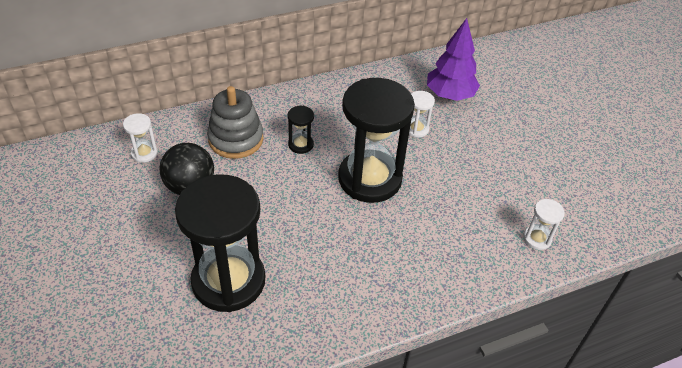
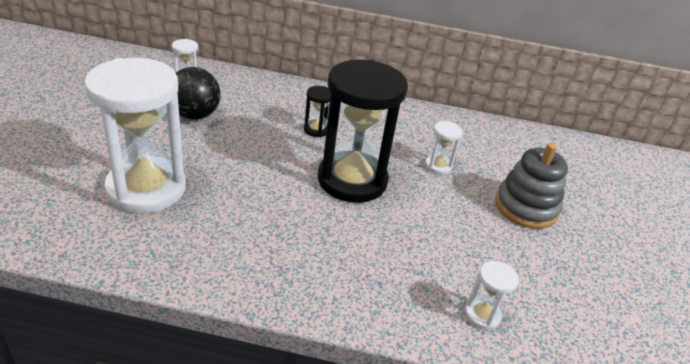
camera: 30 degrees right, 10 degrees down
black hourglass [175,174,266,312] -> white hourglass [84,58,186,214]
grey stacking toy [207,86,264,159] -> grey stacking toy moved to [495,143,568,229]
purple tree [427,18,480,101] -> none

